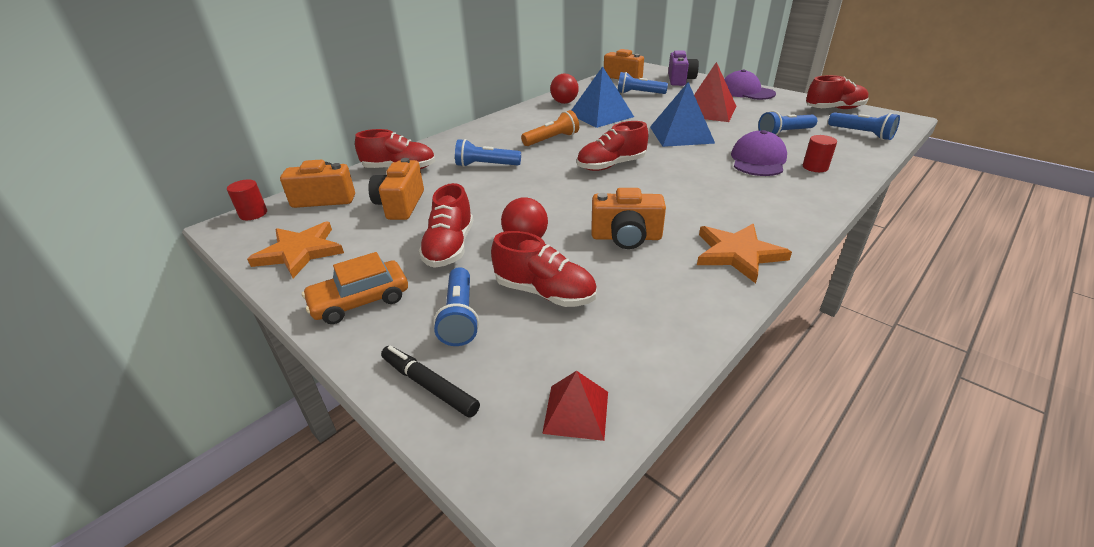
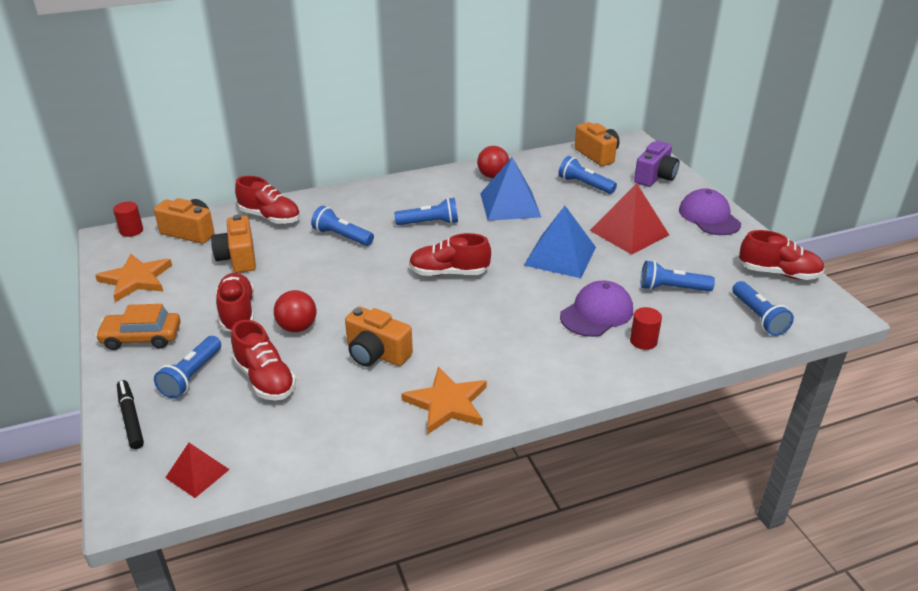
camera: 25 degrees right, 0 degrees up
orange camera [368,158,424,220] -> orange camera turned 45 degrees counterclockwise [211,215,256,273]
red shoe [419,183,473,268] -> red shoe turned 135 degrees clockwise [216,273,254,332]
orange flashlight [521,110,579,146] -> blue flashlight [394,198,458,225]

